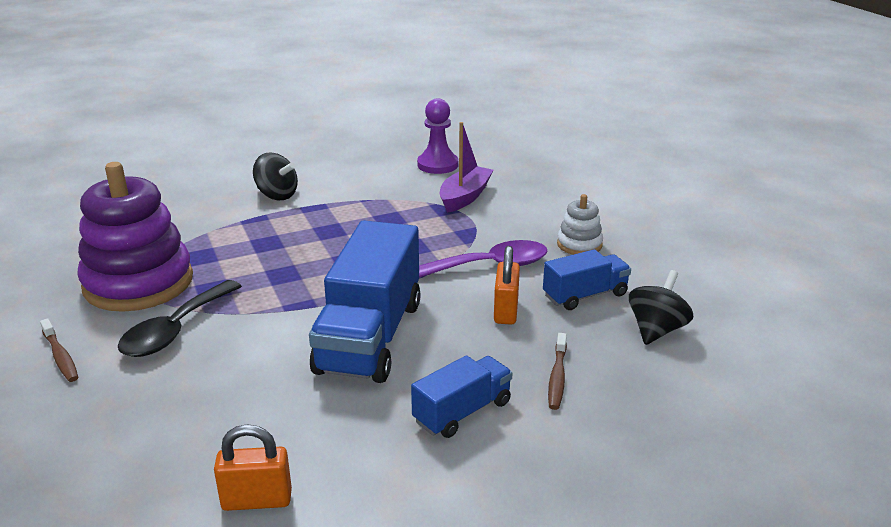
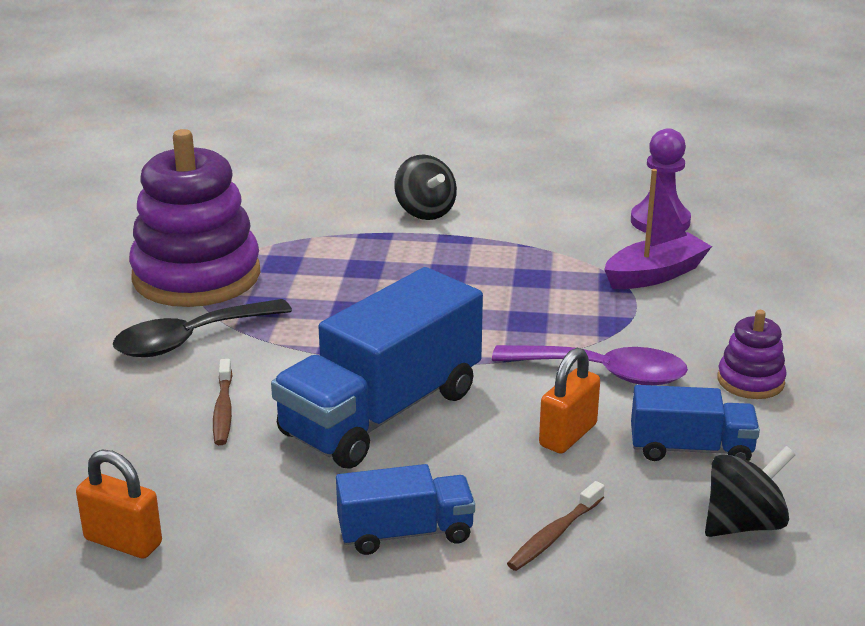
camera: 30 degrees right, 0 degrees up
brown toothbrush [40,318,78,382] -> brown toothbrush moved to [213,359,232,445]
white stacking toy [557,194,603,255] -> purple stacking toy [717,310,787,399]

